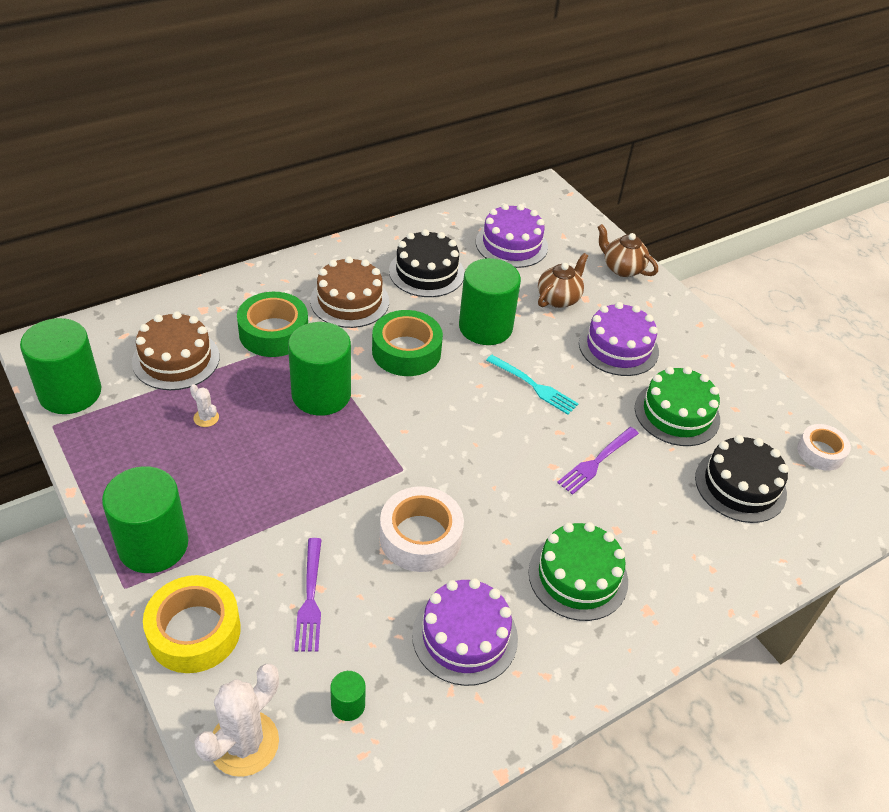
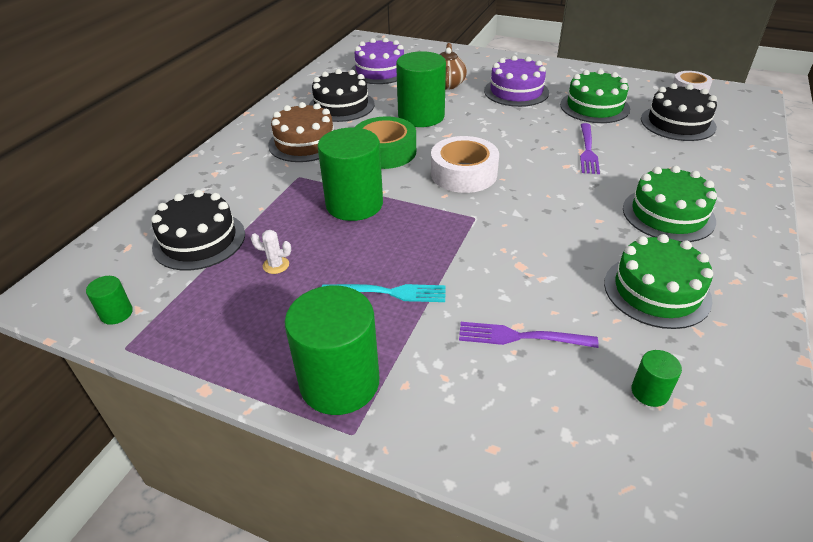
camera: 30 degrees left, 5 degrees down
green cylinder [20,318,101,414] -> green cylinder [86,276,133,325], size x0.44
brown cake [132,311,220,390] -> black cake [151,190,245,271]
yellow tape [143,575,241,673] -> none
white cactus [194,664,279,777] -> none
green tape [237,292,308,357] -> none
purple fork [295,538,322,652] -> purple fork turned 135 degrees clockwise [459,322,599,348]
white tape [380,486,464,572] -> white tape moved to [431,136,499,193]
purple cake [412,578,518,686] -> green cake [604,234,713,329]
turquoise fork [486,355,579,415] -> turquoise fork moved to [322,284,446,302]
brown teapot [598,224,658,277] -> none

